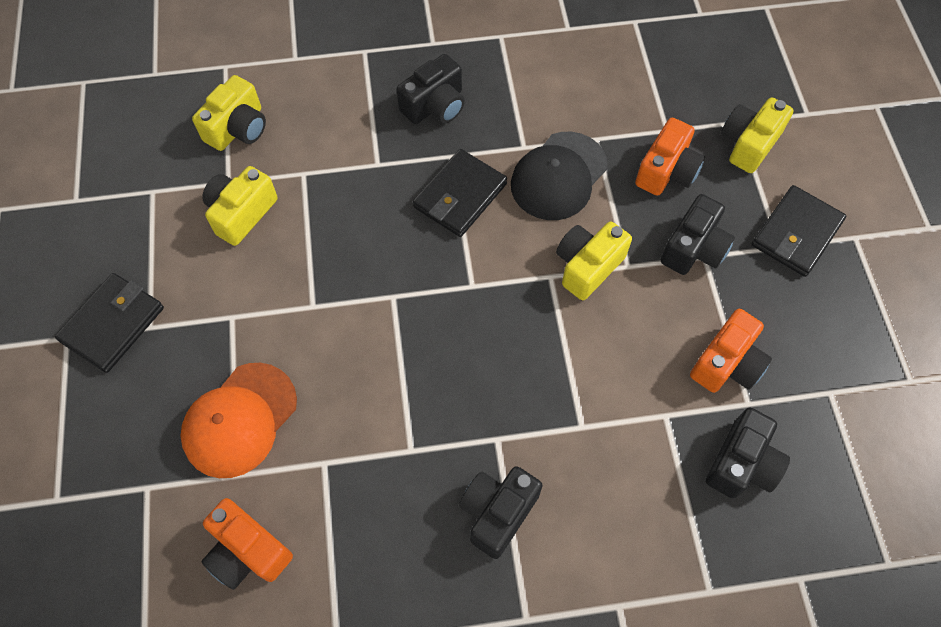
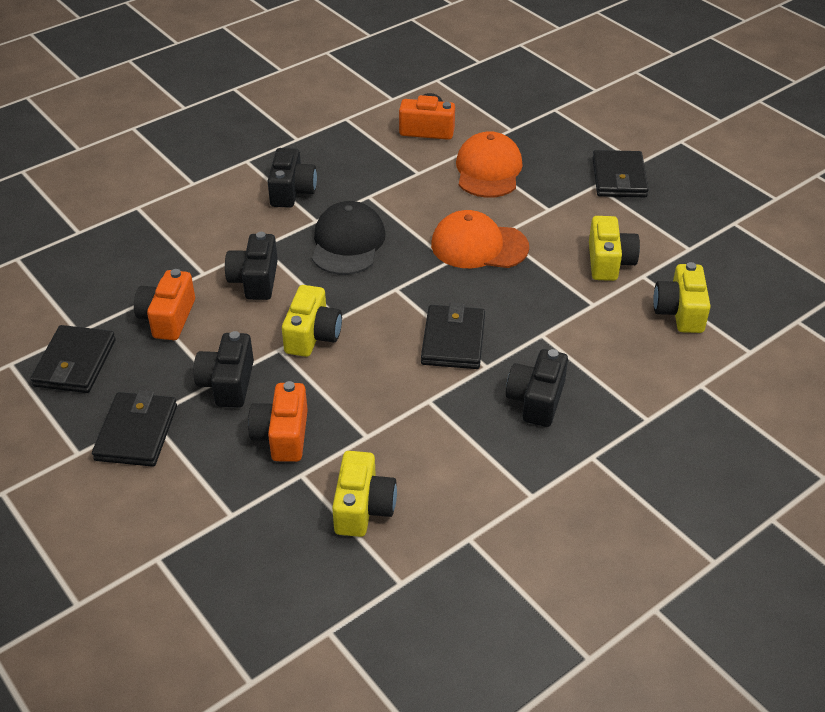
camera: 150 degrees right, 20 degrees down
black cap [511,132,608,220] -> black cap moved to [312,201,385,275]
black camera [706,408,790,498] -> black camera moved to [225,232,278,300]
yellow camera [721,97,794,173] -> yellow camera moved to [332,451,397,537]
none -> black wallet [30,325,116,393]
none -> orange cap [431,210,529,268]

